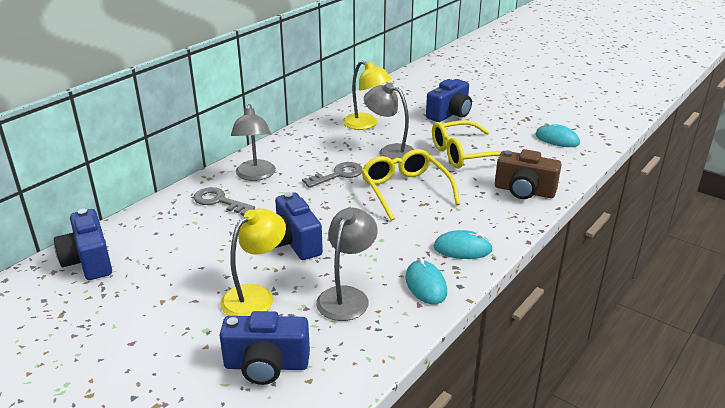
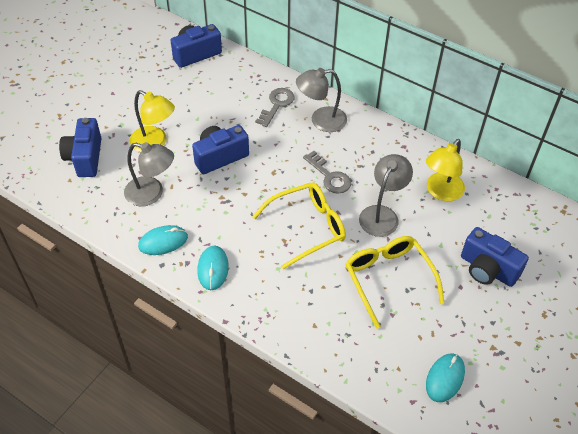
camera: 85 degrees right, 20 degrees up
brown camera [495,149,562,199] -> none

